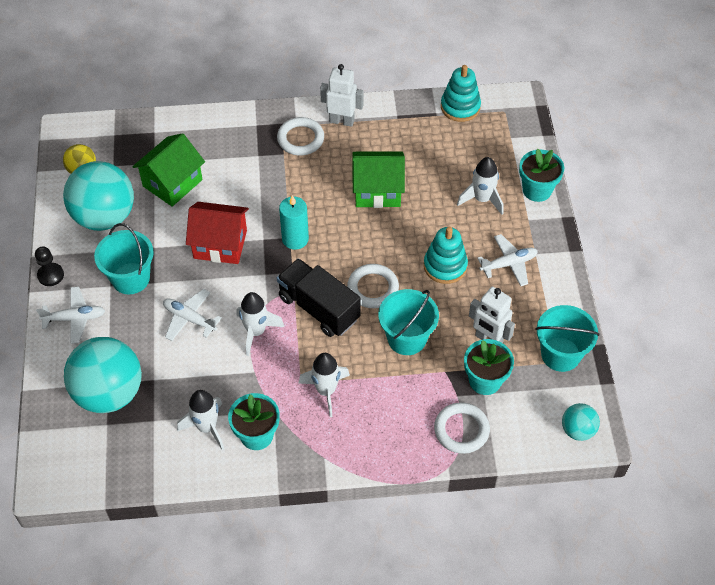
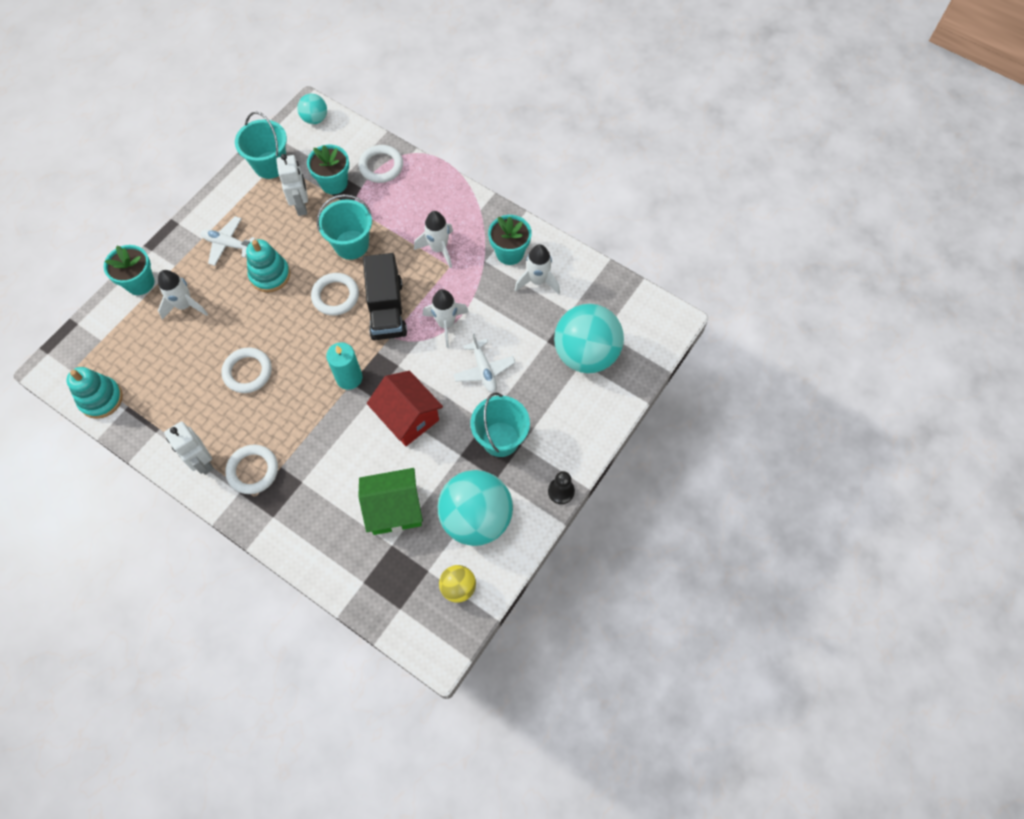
camera: 140 degrees left, 10 degrees up
white plane [36,287,105,344] -> none
green house [352,151,405,208] -> white ring [222,347,272,393]

